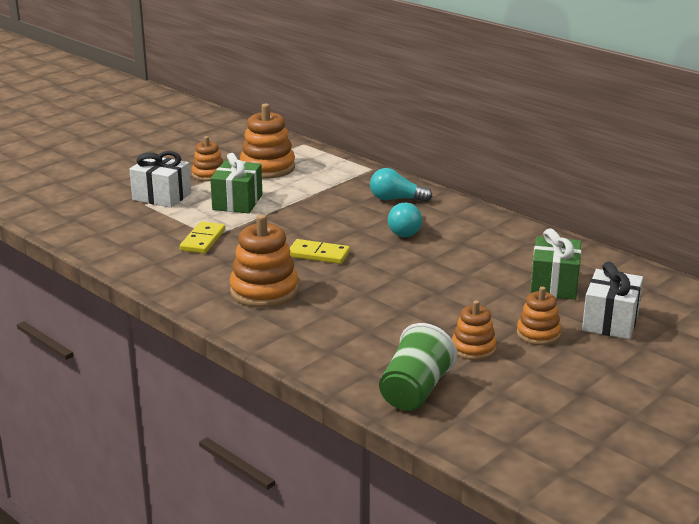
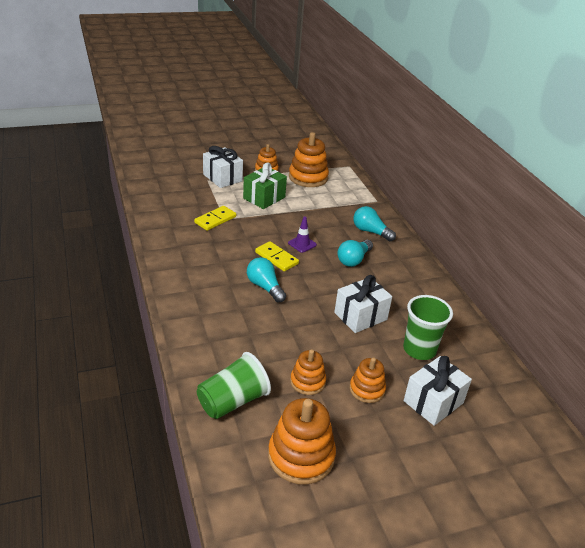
camera: 25 degrees right, 10 degrees up
orange stacking toy [230,214,298,308] -> orange stacking toy moved to [268,398,336,485]
green gift [530,228,581,300] -> green cup [403,295,453,360]
none -> turquoise light bulb [247,257,286,303]
none -> purple traffic cone [288,216,317,253]
none -> white gift [334,275,392,333]

